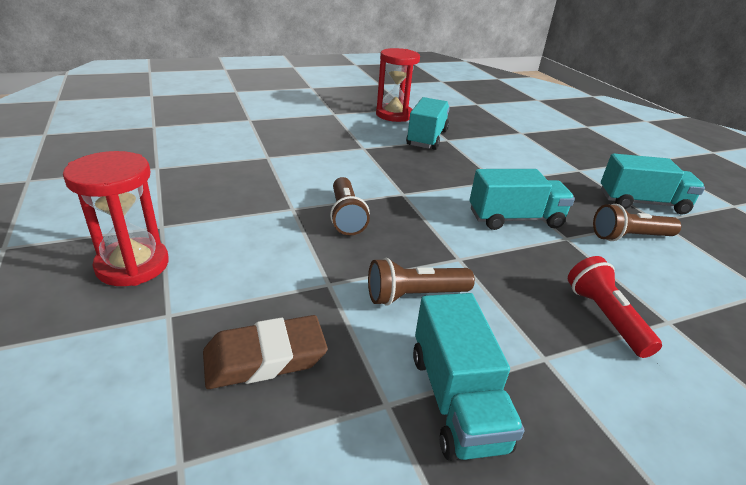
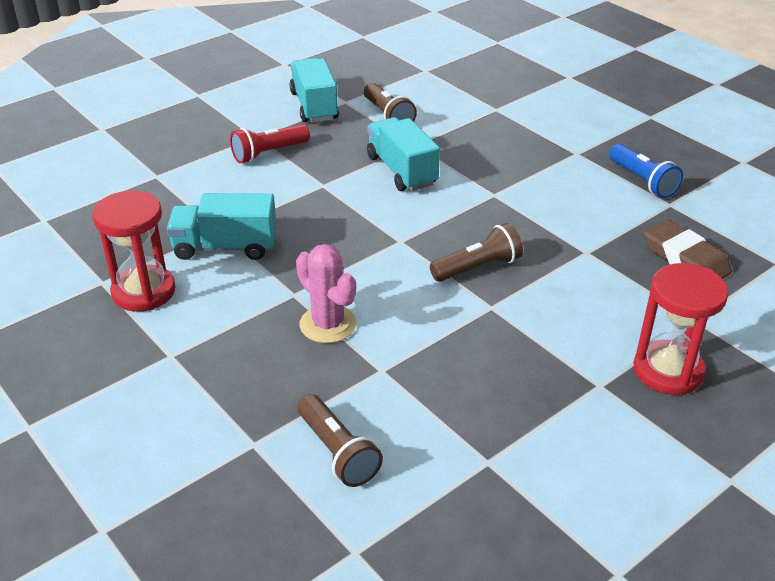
camera: 105 degrees left, 5 degrees up
brown flashlight [368,258,475,306] -> brown flashlight moved to [298,394,383,487]
turquoise truck [413,293,524,461] -> blue flashlight [609,144,683,198]
red flashlight [568,256,662,358] -> red flashlight moved to [230,124,310,163]
none -> pink cactus [296,244,357,343]

